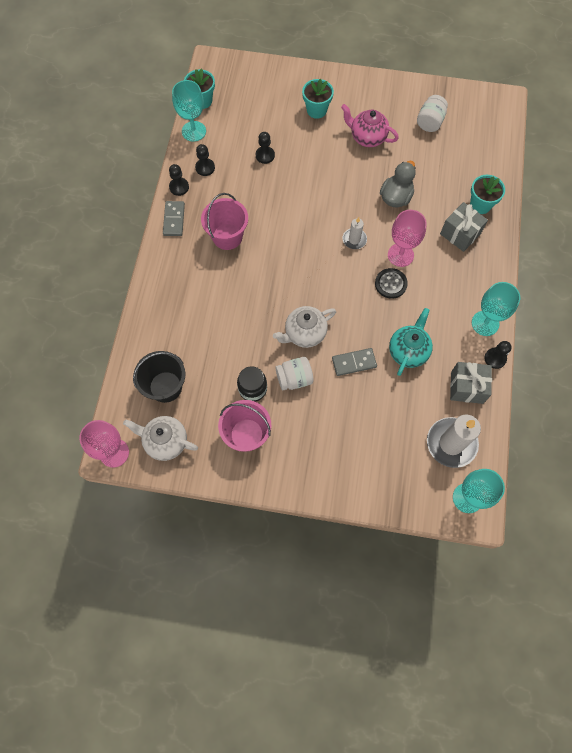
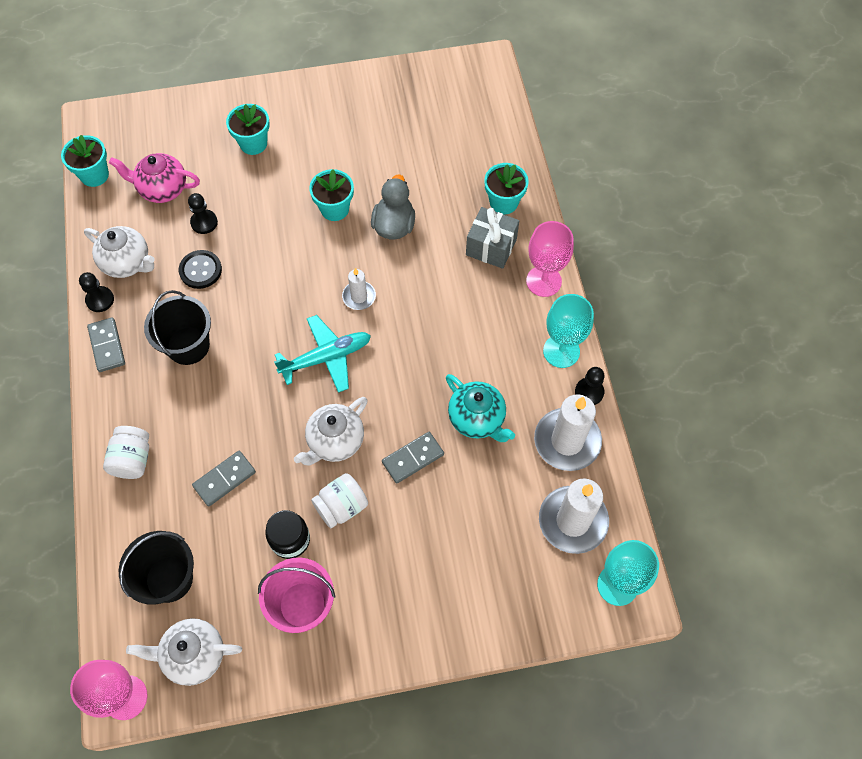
camera: 20 degrees left, 5 degrees down
turquoise goblet [172,80,206,142] -> none
black pawn [195,144,215,176] -> white teapot [84,226,155,278]
pink bucket [201,193,248,250] -> black bucket [144,290,211,365]
pink teapot [341,104,399,147] -> pink teapot moved to [109,153,200,203]
black button [375,268,408,299] -> black button moved to [179,250,222,289]
pink goblet [388,210,427,267] -> pink goblet moved to [526,221,574,297]
turquoise teapot [389,308,433,376] -> turquoise teapot turned 135 degrees clockwise [446,374,515,442]
white jar [417,95,448,132] -> white jar moved to [103,426,149,479]
grey gift [450,362,492,404] -> white candle [534,394,602,471]
none -> grey domino [192,451,256,507]
none -> turquoise plane [274,315,371,393]
none -> turquoise flower pot [309,169,354,221]

